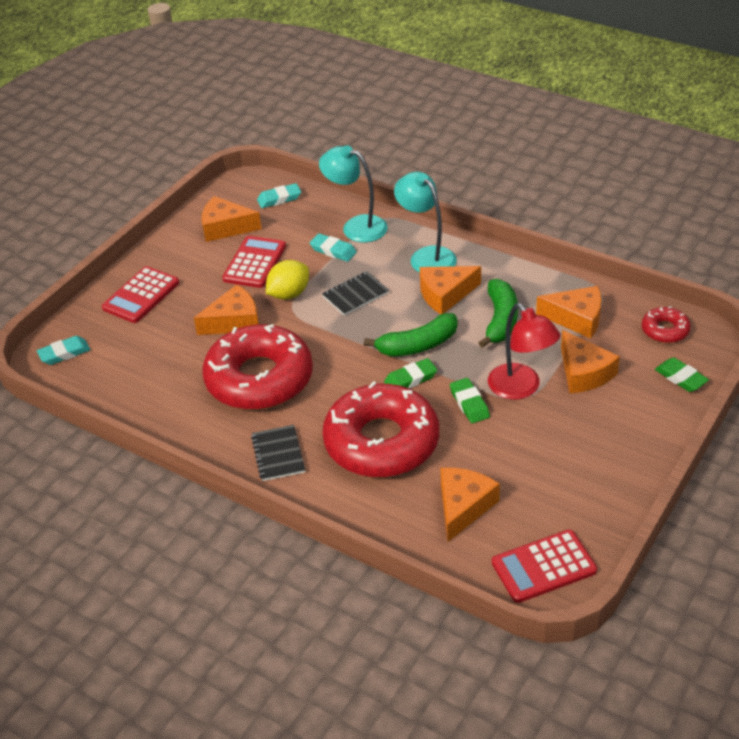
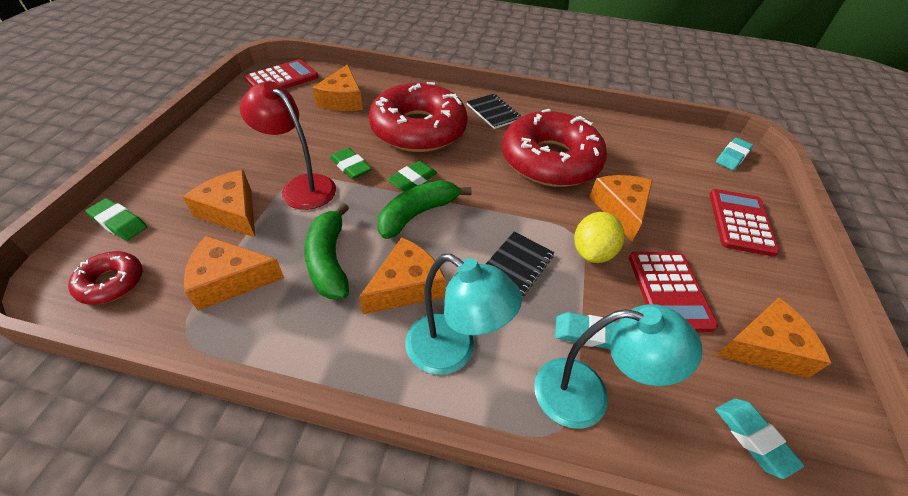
camera: 155 degrees right, 5 degrees up
orange cheese [194,284,259,335] -> orange cheese turned 135 degrees clockwise [589,175,653,241]
turquoise eraser [257,183,301,208] -> turquoise eraser turned 75 degrees counterclockwise [715,398,804,479]

